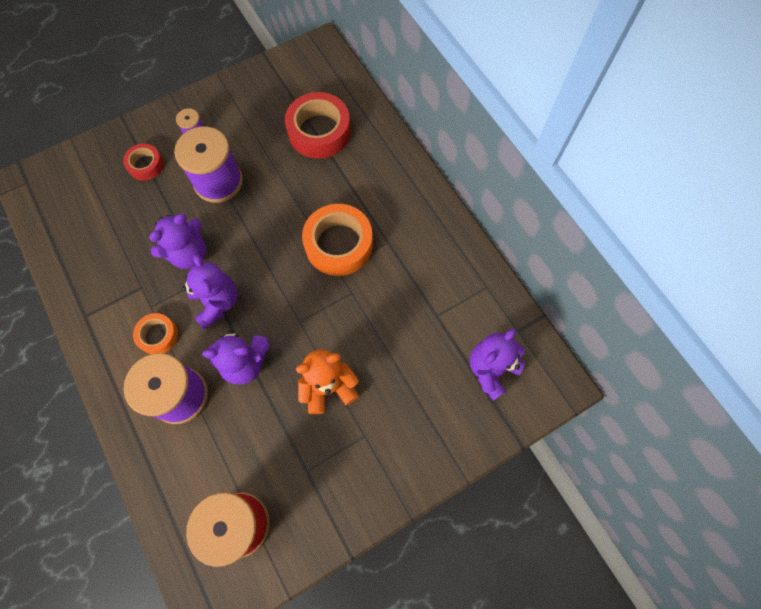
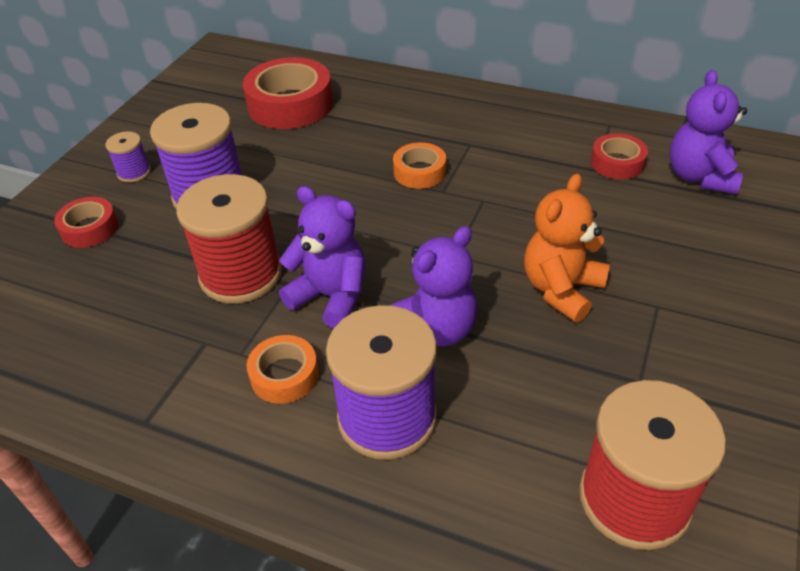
camera: 35 degrees left, 25 degrees down
purple teddy bear [149,214,206,269] -> red spool [176,174,282,304]
orange tape [302,204,373,276] -> orange tape [393,142,446,189], size x0.55
none -> red tape [591,133,648,180]

